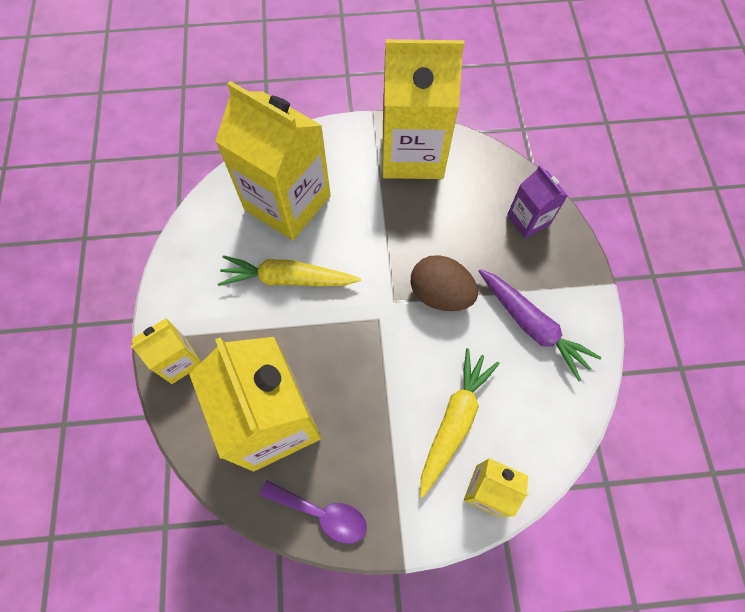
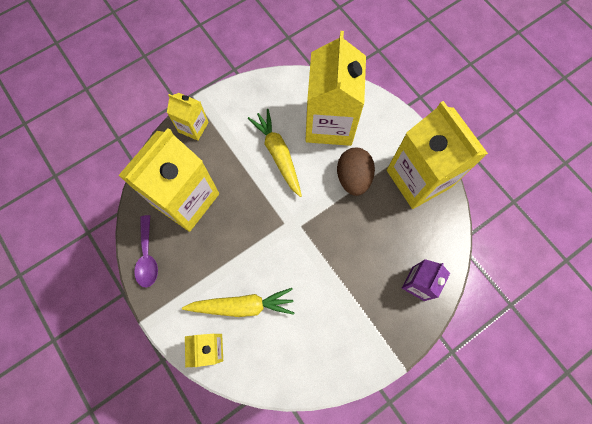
camera: 60 degrees right, 5 degrees up
brown egg [411,255,478,311] -> brown egg moved to [337,148,375,196]
purple carrot [478,269,602,381] -> none

